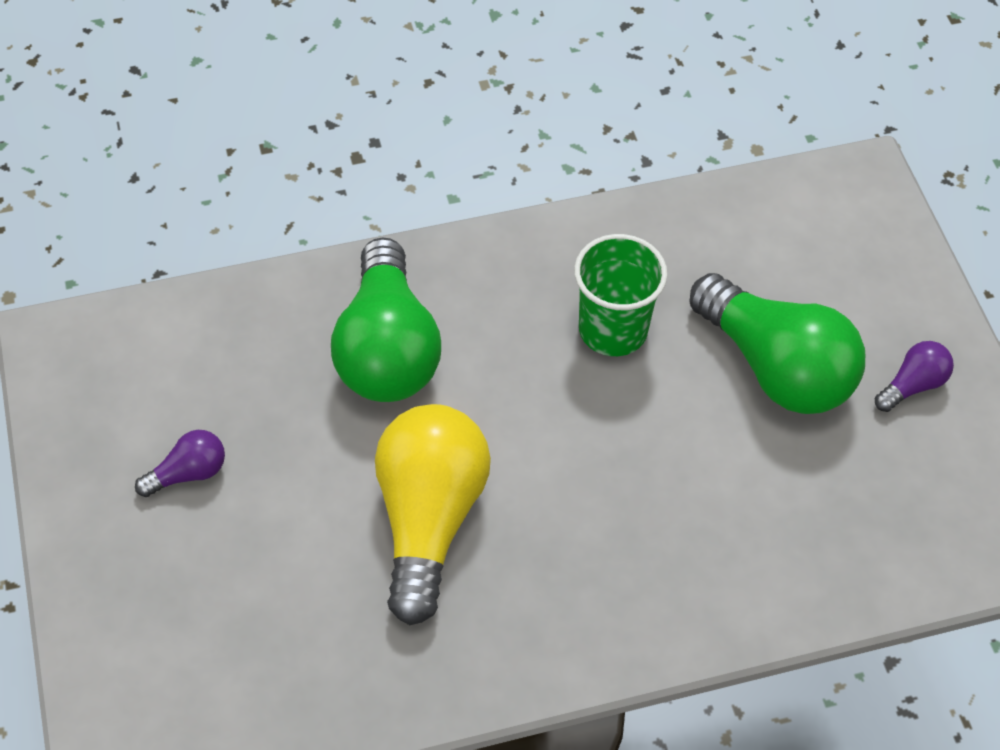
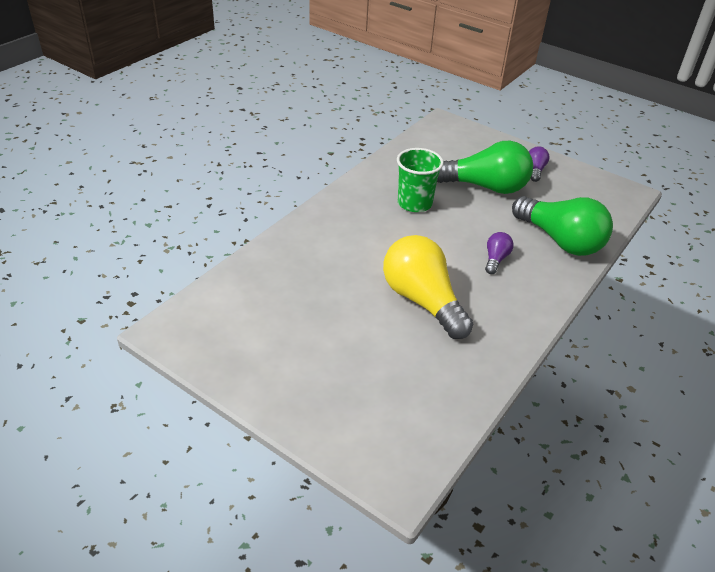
camera: 40 degrees left, 15 degrees down
purple light bulb [135,430,225,497] -> purple light bulb moved to [485,232,514,274]
green light bulb [331,238,441,402] -> green light bulb moved to [512,196,613,256]

